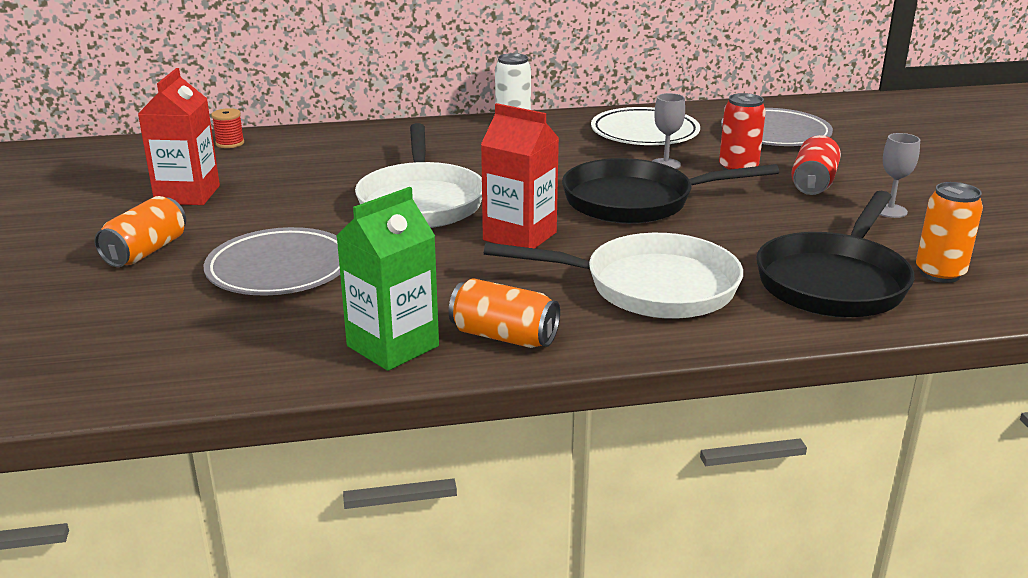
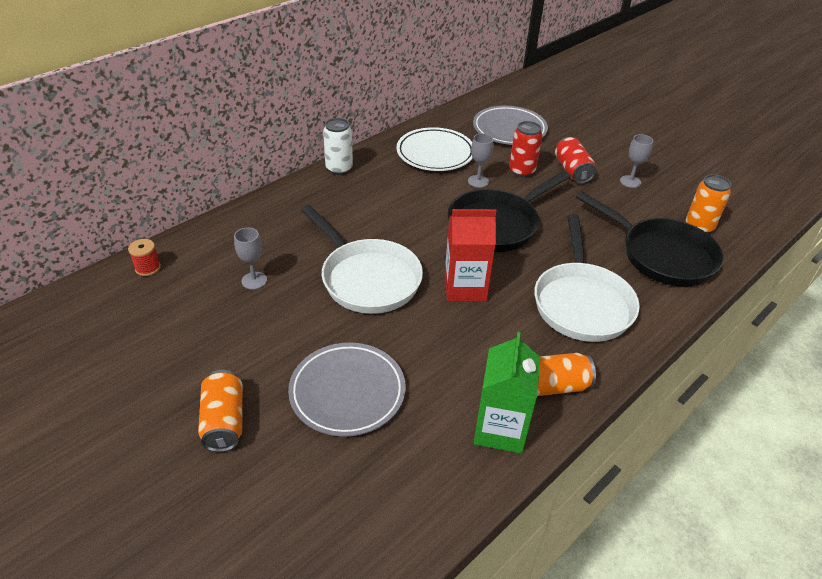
camera: 35 degrees left, 15 degrees up
red carton [138,68,220,205] -> none
white pan [484,233,743,319] -> white pan turned 120 degrees clockwise [534,214,640,342]
black pan [756,191,915,318] -> black pan turned 45 degrees counterclockwise [576,191,724,286]
none -> grey goblet [234,227,267,290]

